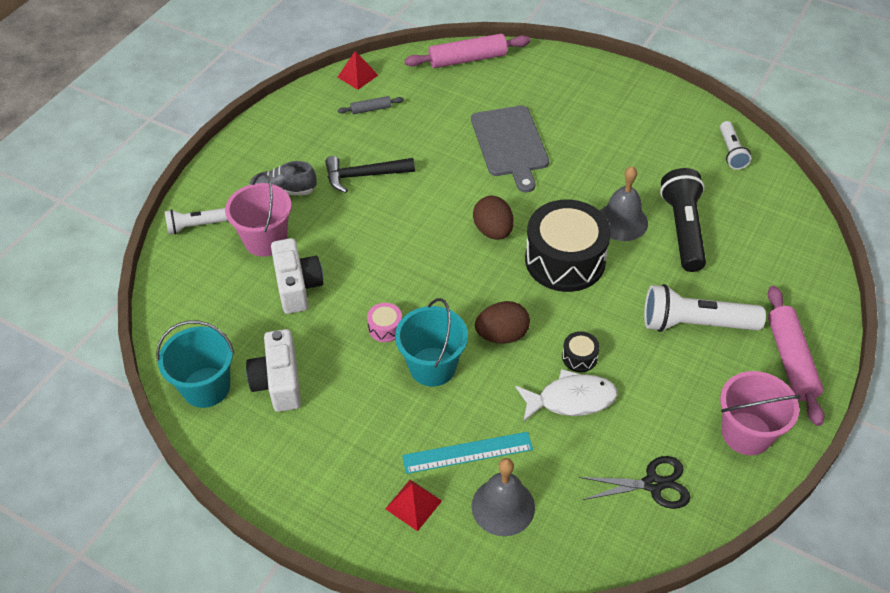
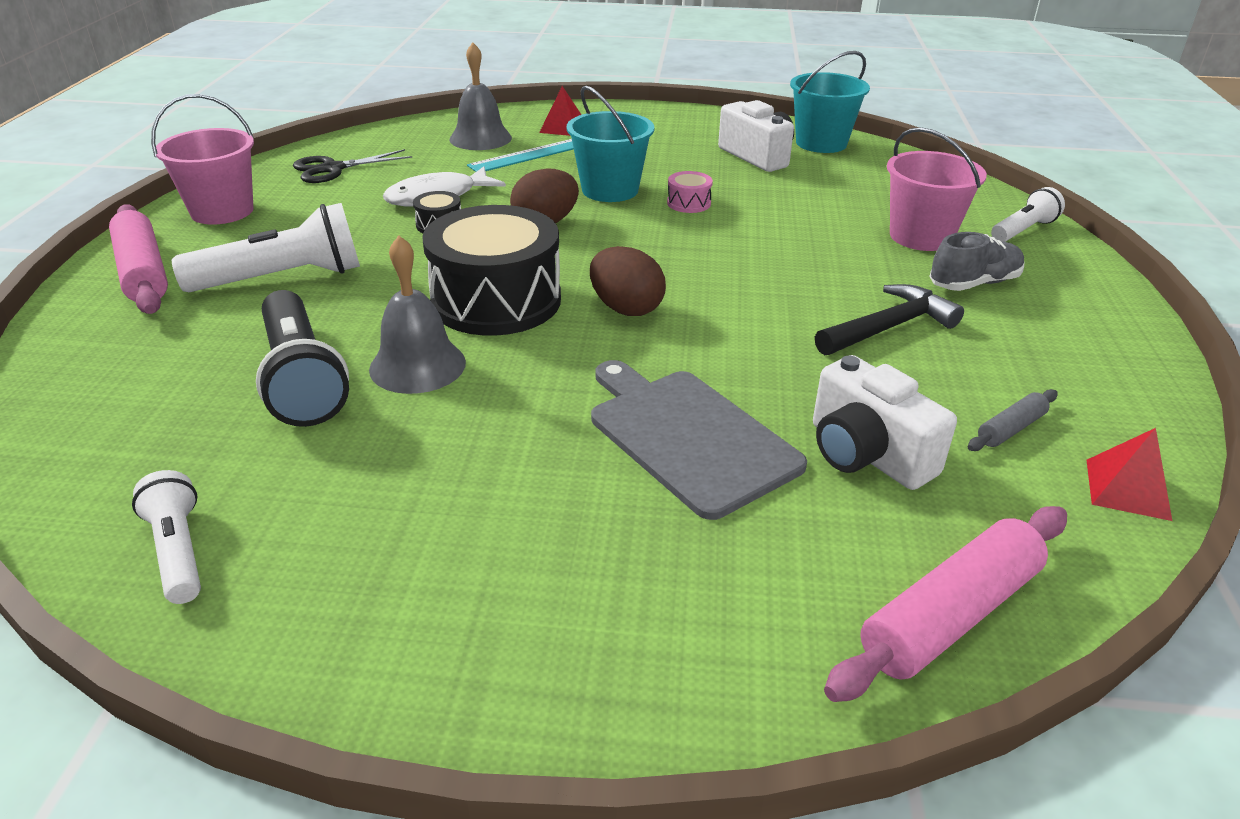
camera: 155 degrees right, 15 degrees down
white camera [271,238,323,314] -> white camera moved to [813,355,957,490]

